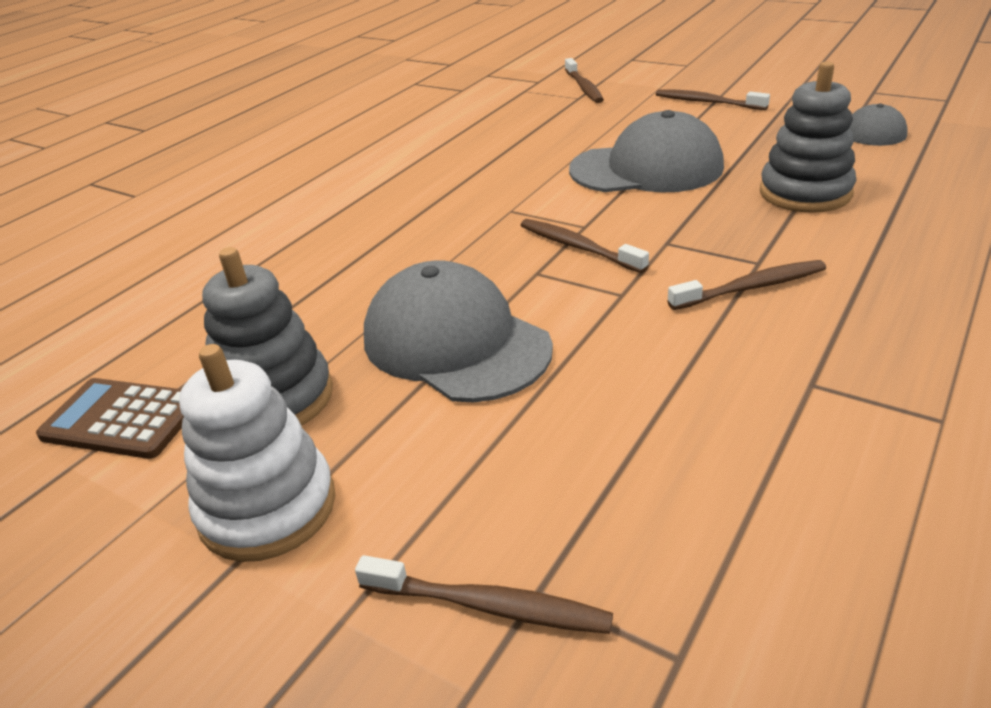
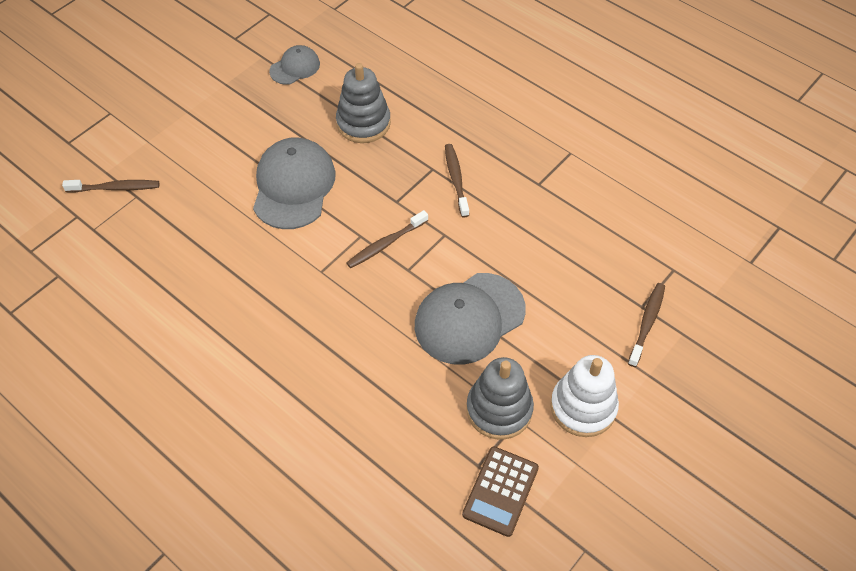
camera: 85 degrees left, 20 degrees up
brown toothbrush [656,90,770,110] -> none

